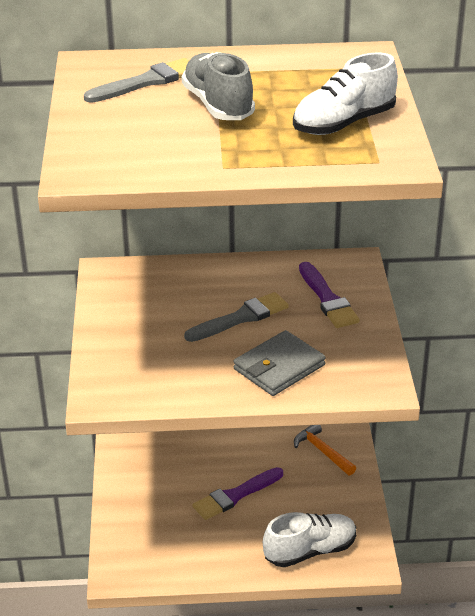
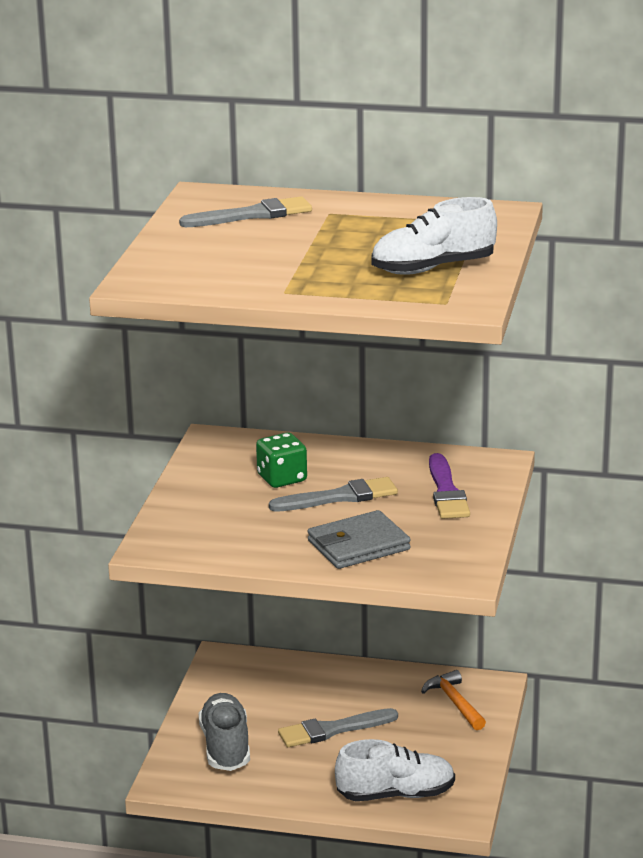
camera: 15 degrees right, 10 degrees down
grey shoe [181,52,255,120] -> grey shoe moved to [199,693,250,771]
purple brush [193,467,283,520] -> grey brush [278,708,398,747]
none -> green dice [256,432,307,488]

